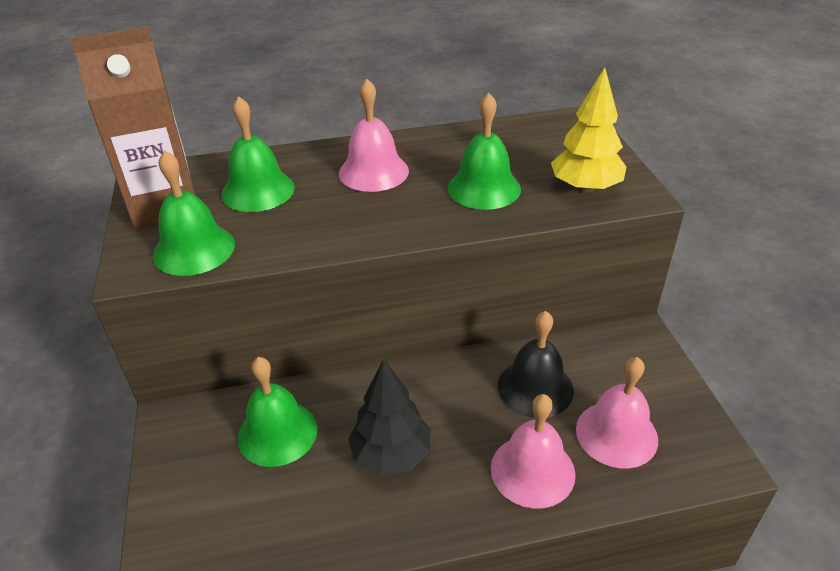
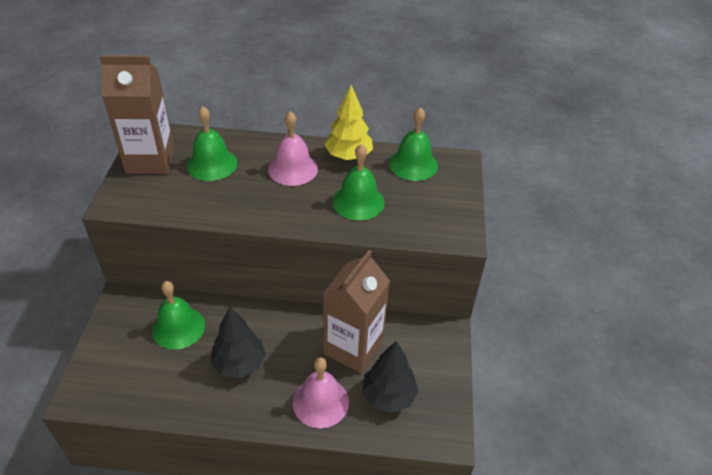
camera: 15 degrees right, 5 degrees up
green bell [153,150,235,276] -> green bell moved to [389,107,438,181]
black bell [498,311,574,418] -> brown carton [323,250,390,373]
yellow tree [551,67,626,193] -> yellow tree moved to [324,85,373,160]
pink bell [576,357,658,469] -> black tree [362,341,419,413]

